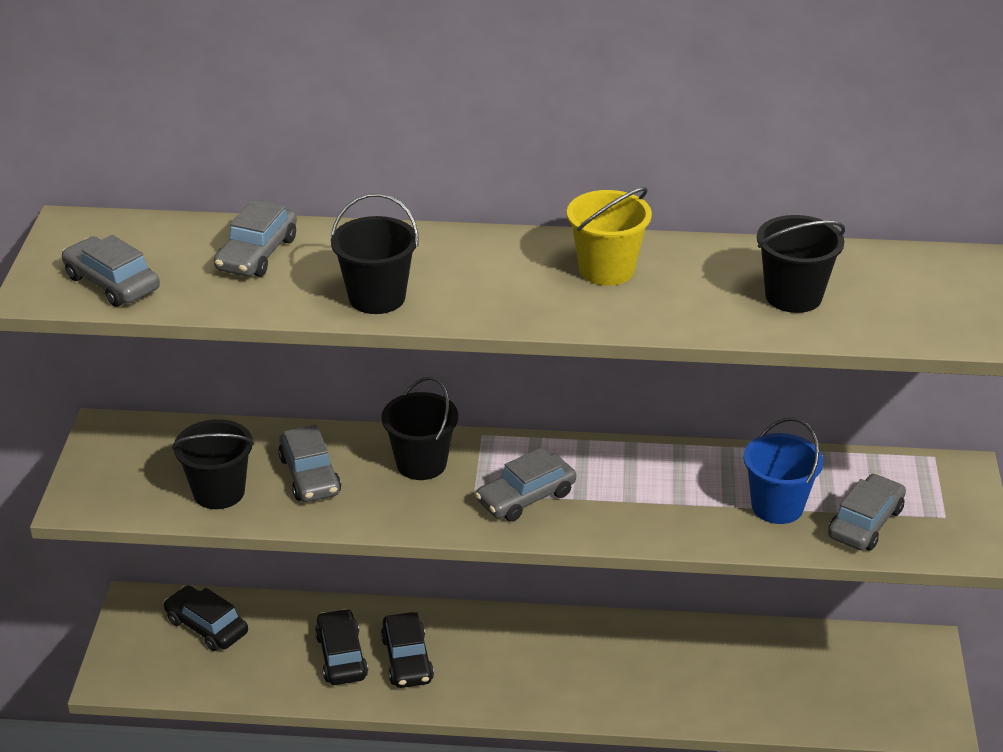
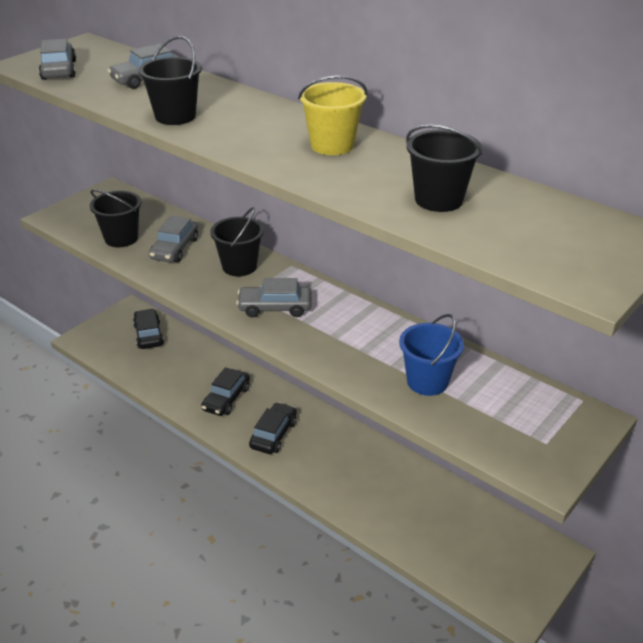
camera: 35 degrees right, 0 degrees up
black car [315,609,368,685] -> black car moved to [249,402,297,454]
grey car [828,474,906,550] -> none

